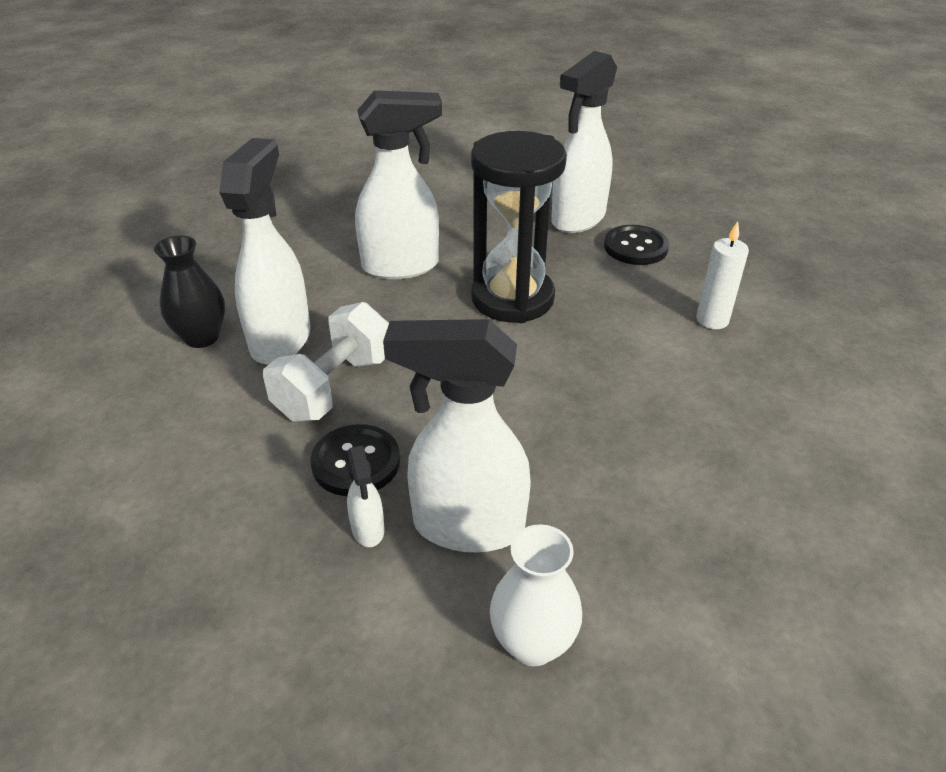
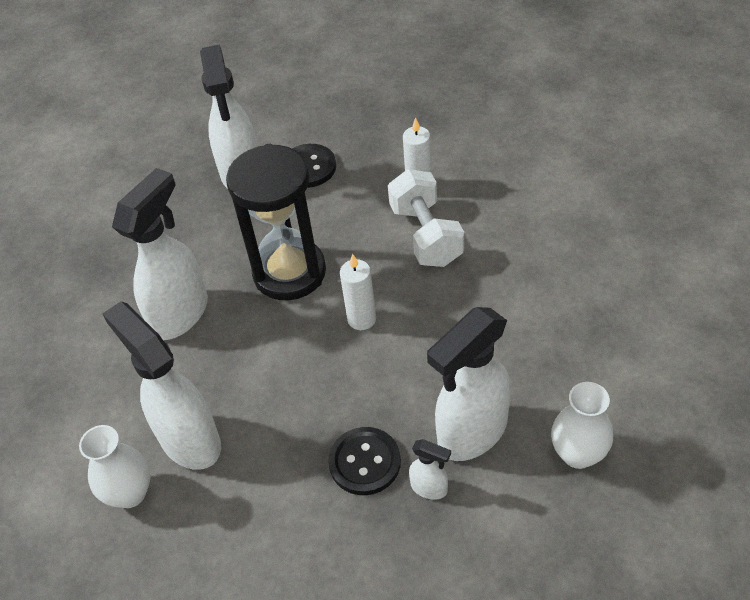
camera: 45 degrees left, 10 degrees up
black vase [154,236,225,348] -> white vase [79,425,151,508]
white dumbbell [263,302,389,422] -> white dumbbell moved to [388,169,464,267]
none -> white candle [340,254,376,330]

